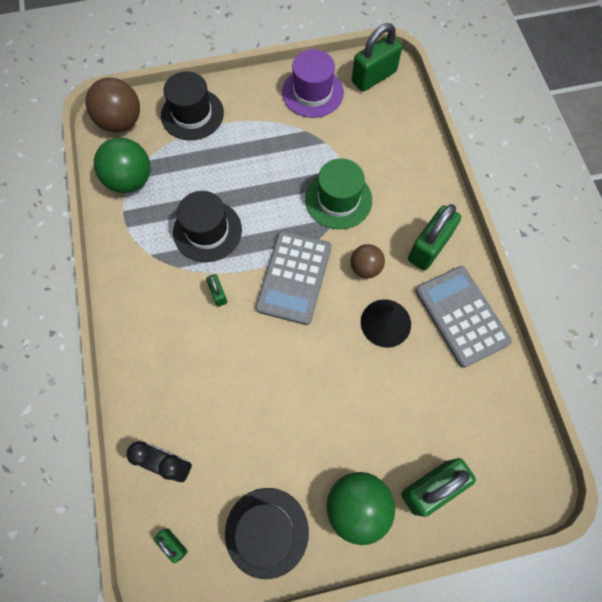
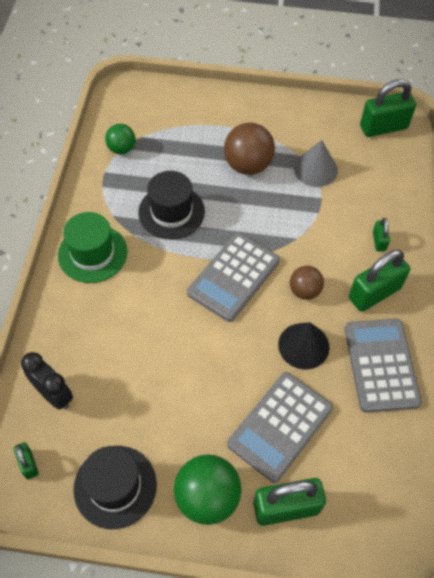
camera: 20 degrees right, 10 degrees down
brown ball [85,78,140,132] -> brown ball moved to [224,123,275,175]
green ball [94,137,151,193] -> green ball [105,124,136,154], size x0.60
black hat [161,71,224,140] -> none
green padlock [206,274,227,307] -> green padlock moved to [373,218,390,252]
purple hat [282,49,344,118] -> none
green hat [305,158,372,229] -> green hat moved to [58,212,127,283]
none -> grey calculator [227,372,333,483]
none -> grey cone [294,140,338,187]

